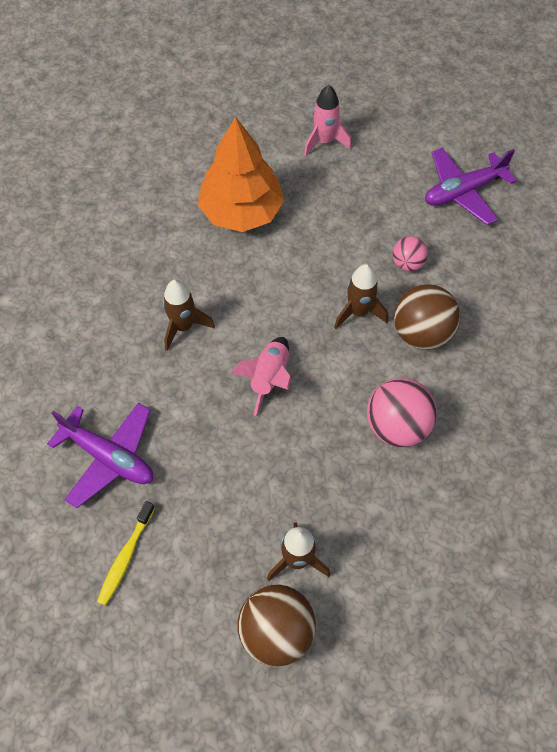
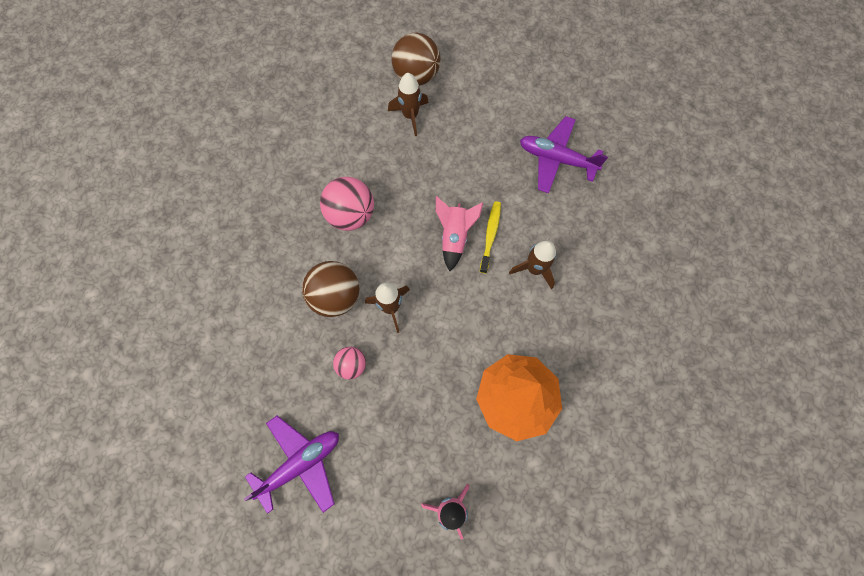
camera: 170 degrees right, 10 degrees up
yellow toothbrush [97,501,155,606] -> yellow toothbrush moved to [480,201,501,273]

